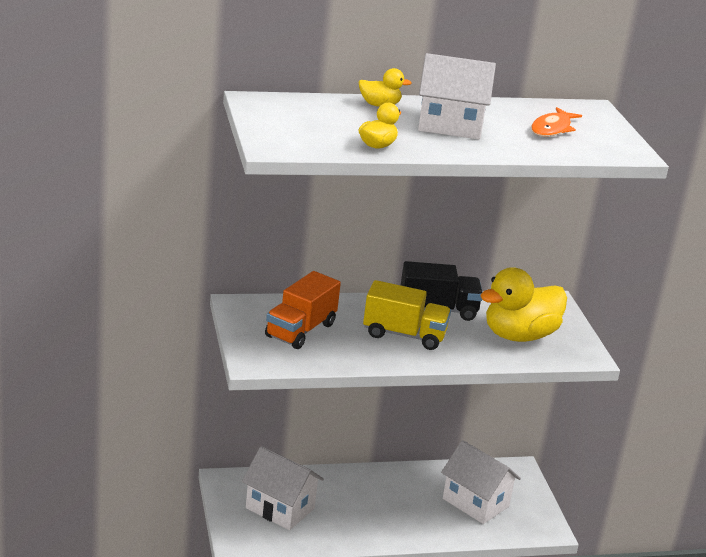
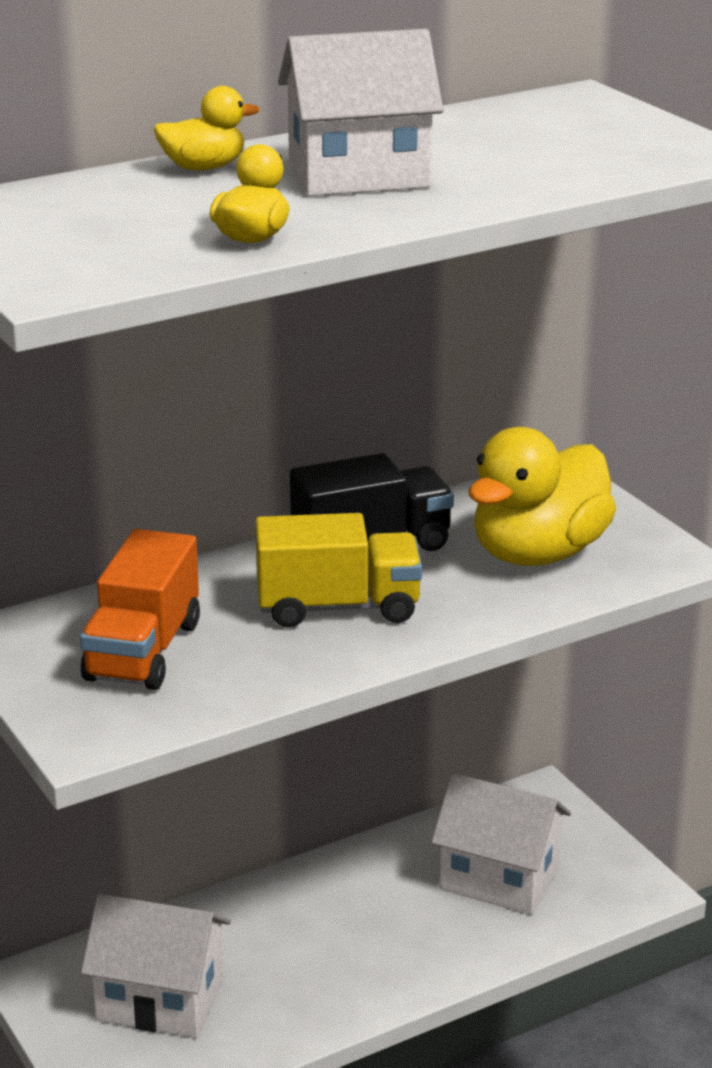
camera: 15 degrees left, 0 degrees up
orange fish [531,107,582,136] -> none

